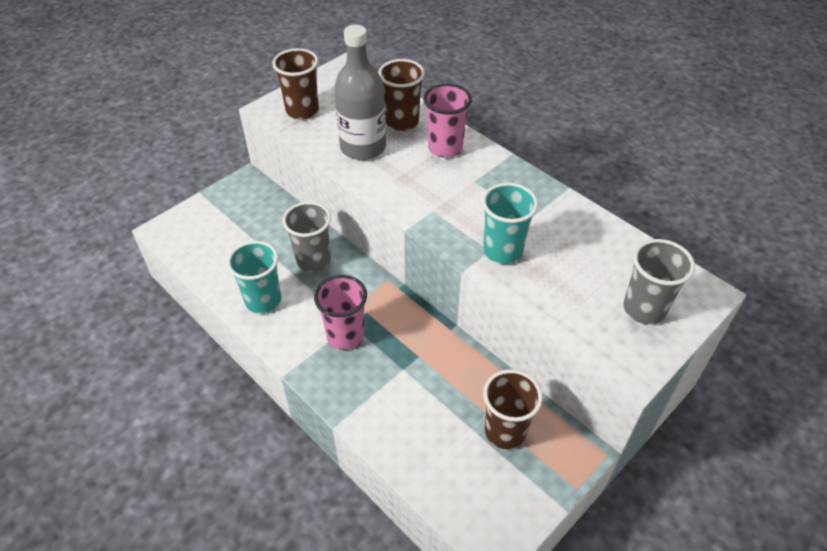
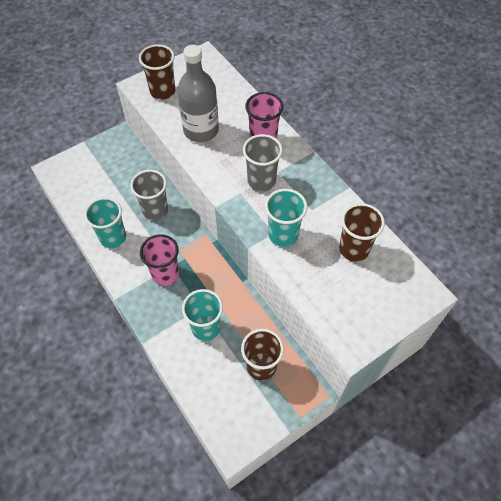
camera: 10 degrees right, 10 degrees up
brown cup [378,59,425,131] -> brown cup moved to [339,203,385,262]
grey cup [623,239,695,325] -> grey cup moved to [243,134,283,192]
none -> turquoise cup [182,289,223,341]

